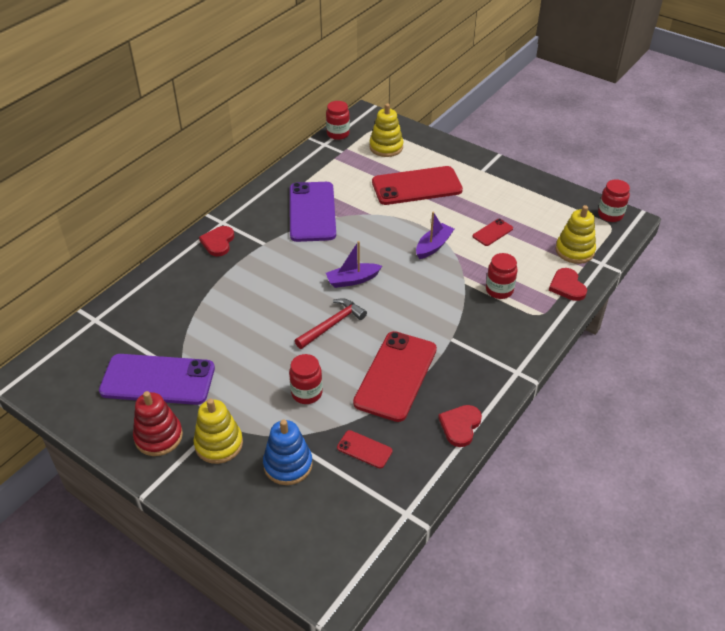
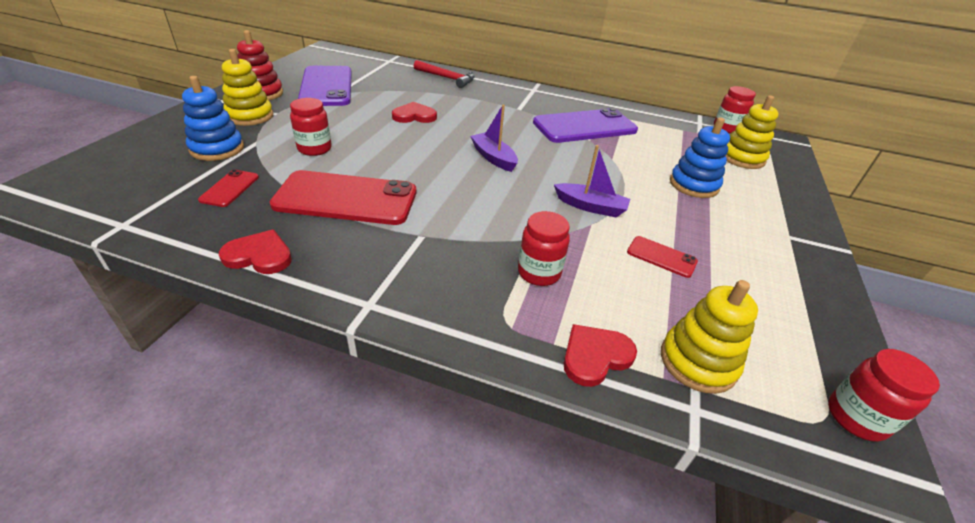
camera: 70 degrees right, 5 degrees down
red heart [199,226,234,256] -> red heart moved to [392,102,437,123]
red hammer [295,298,367,349] -> red hammer moved to [414,60,475,88]
red phone [372,166,463,205] -> blue stacking toy [670,117,730,198]

